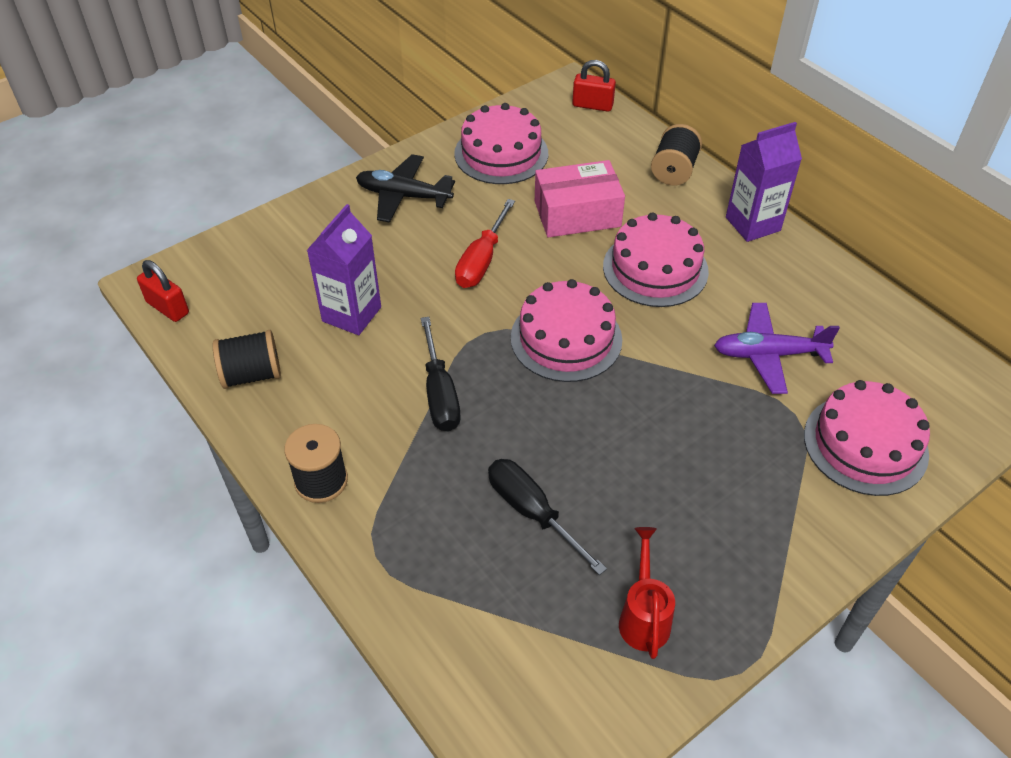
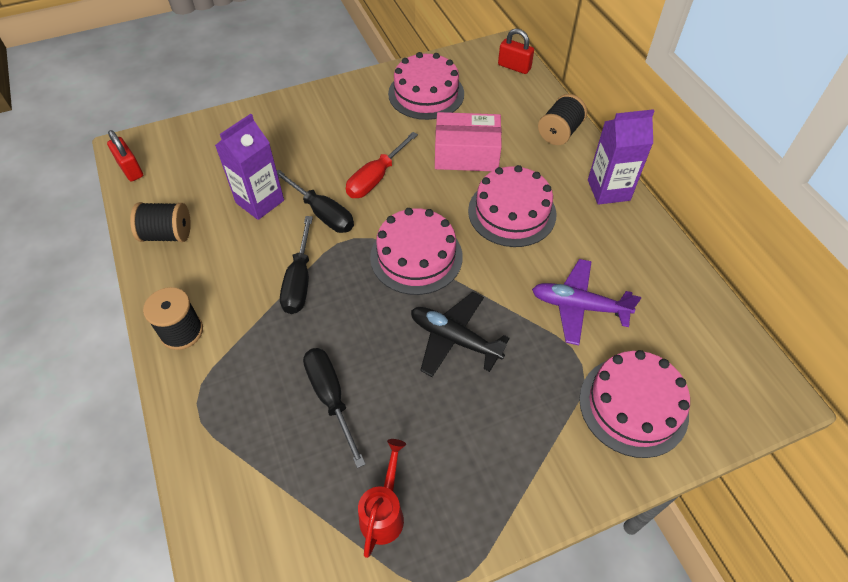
camera: 15 degrees right, 5 degrees up
black plane [356,154,455,223] -> black plane moved to [411,292,510,377]
none -> black screwdriver [277,170,354,233]

